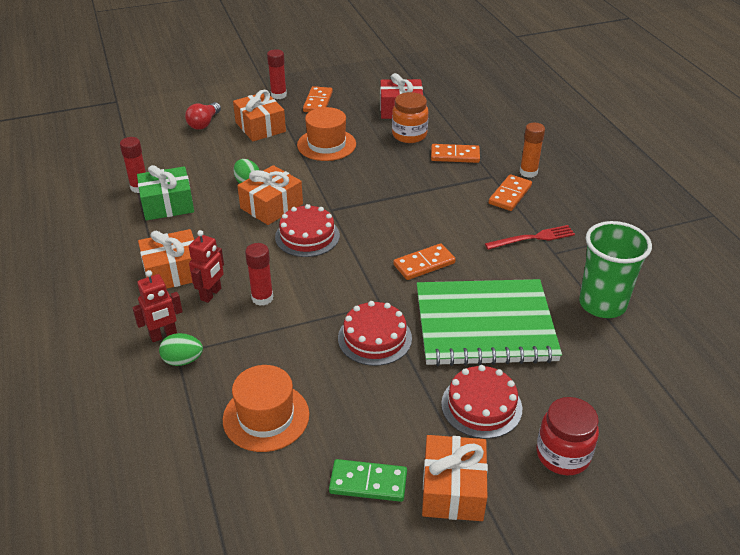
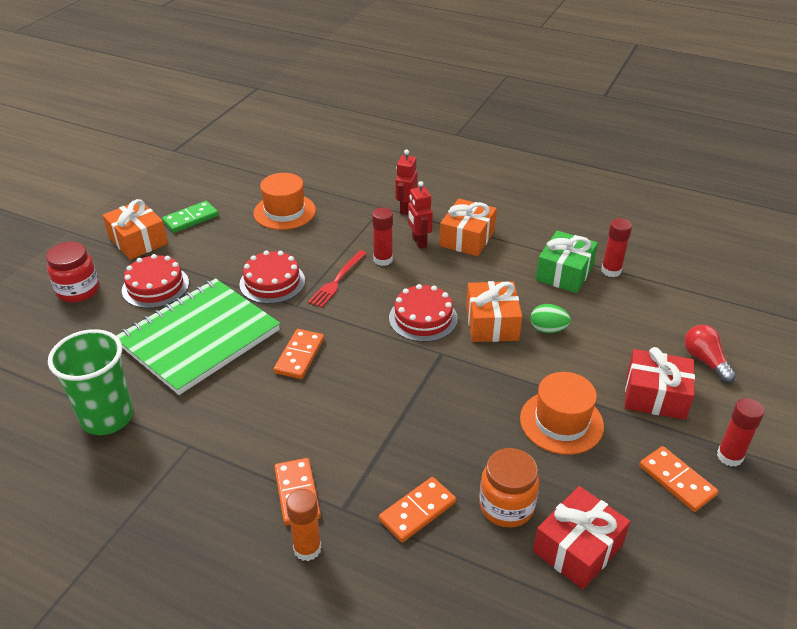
camera: 135 degrees right, 0 degrees up
green egg [159,333,203,366] -> none
orange gift [233,90,286,141] -> red gift [625,347,695,420]
red fork [485,225,575,250] -> red fork moved to [308,250,367,308]

